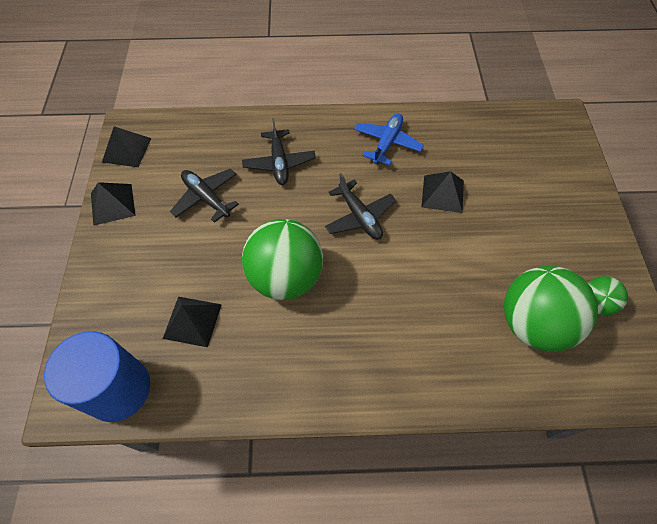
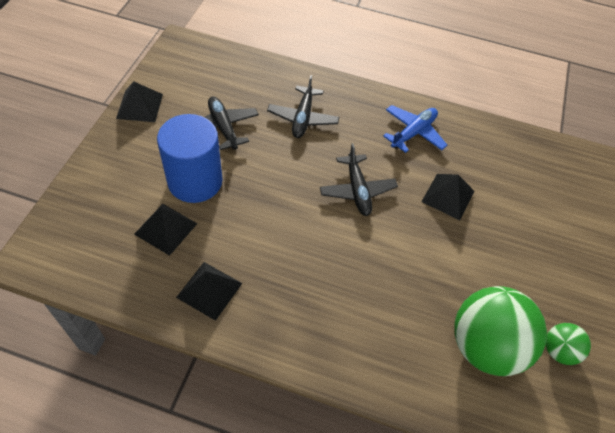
camera: 15 degrees right, 5 degrees down
blue cylinder [44,331,150,422] -> blue cylinder moved to [157,114,223,203]
black pyramid [102,126,151,167] -> black pyramid moved to [176,262,242,321]
green ball [242,219,323,300] -> none

